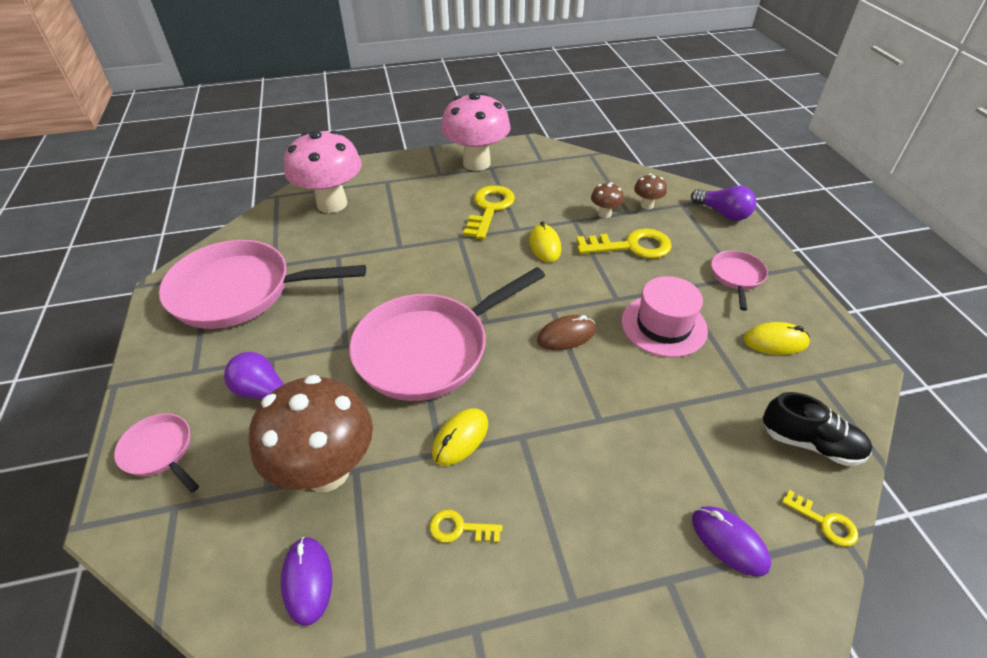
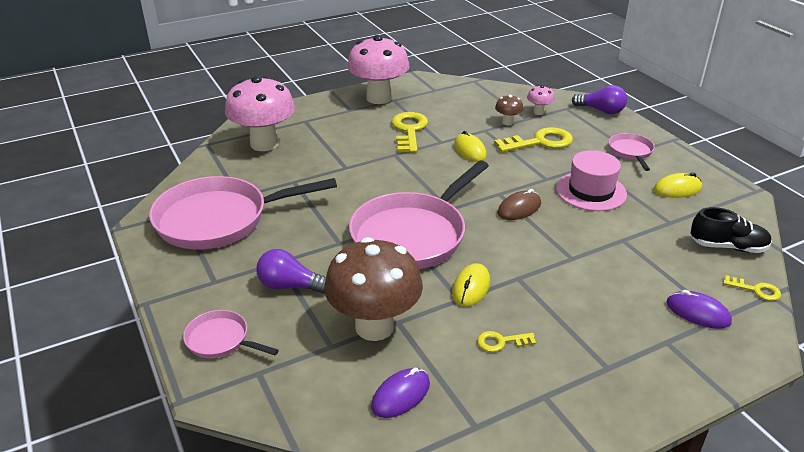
camera: 15 degrees left, 10 degrees down
purple mouse [281,537,332,626] -> purple mouse turned 75 degrees clockwise [371,368,430,418]
brown mushroom [634,174,667,209] -> pink mushroom [527,85,555,115]

